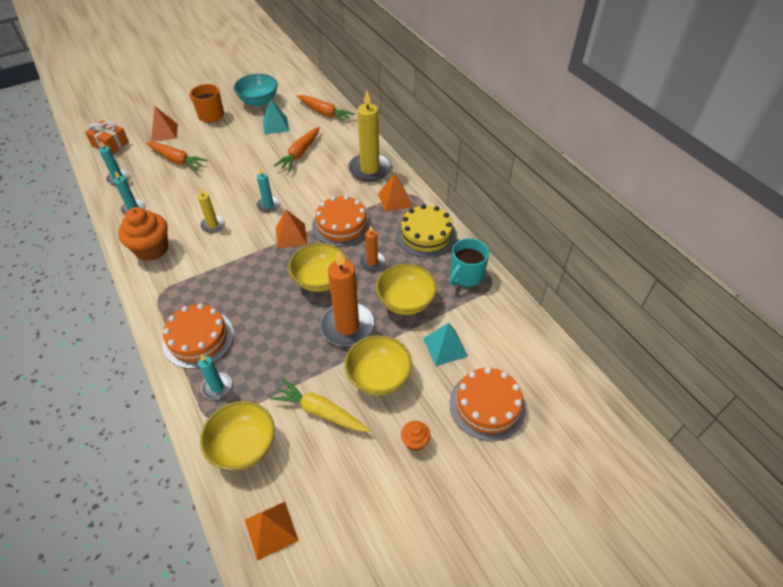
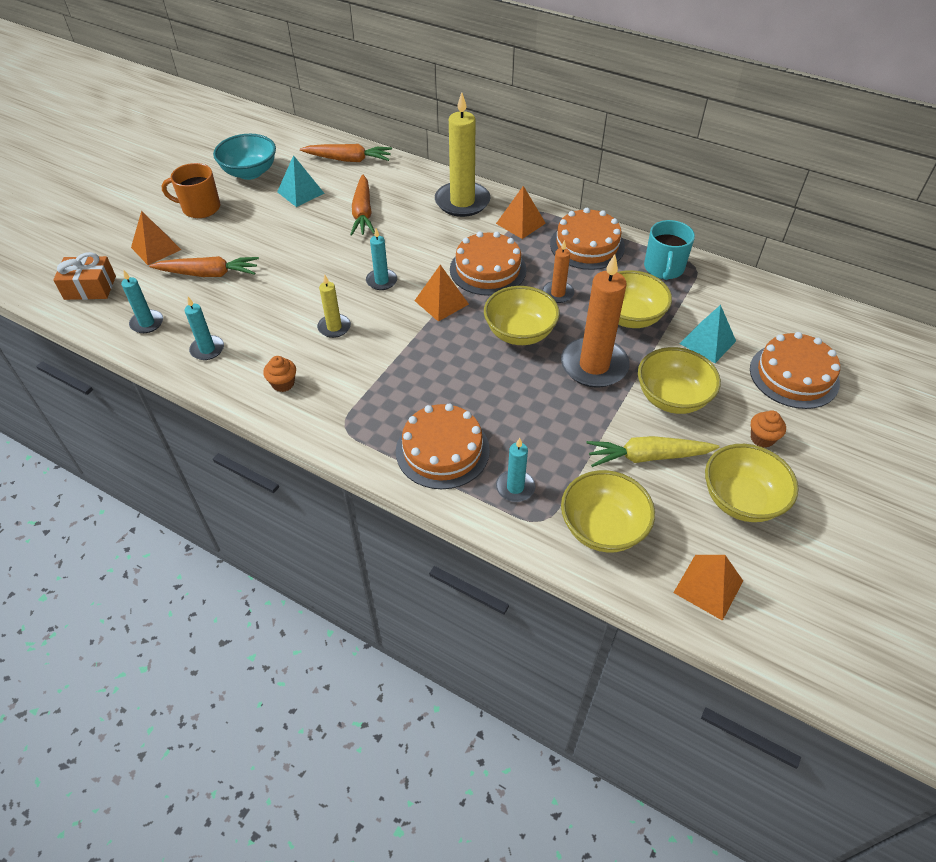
camera: 30 degrees left, 0 degrees up
orange cupcake [118,207,168,261] -> orange cupcake [263,356,296,392], size x0.49
yellow cake [396,205,457,257] -> orange cake [550,208,625,270]
none -> yellow bowl [705,444,799,522]

